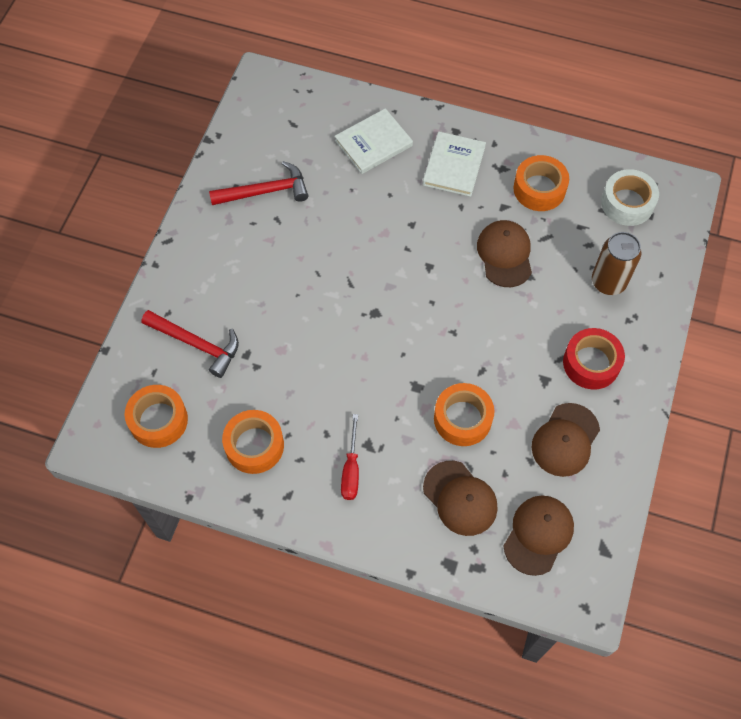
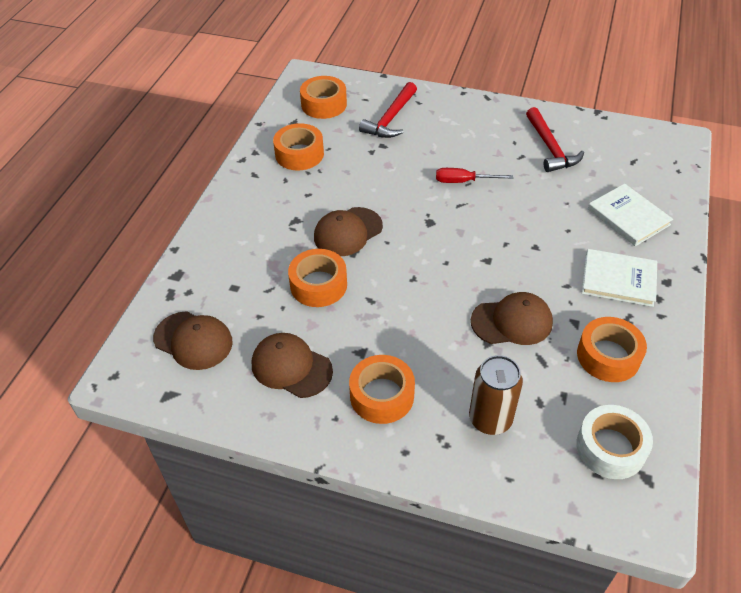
camera: 90 degrees right, 15 degrees down
red screwdriver [341,414,359,500] -> red screwdriver moved to [436,168,513,183]
brown cap [423,461,498,536] -> brown cap moved to [314,207,383,256]
red tape [563,328,625,389] -> orange tape [349,355,415,424]

